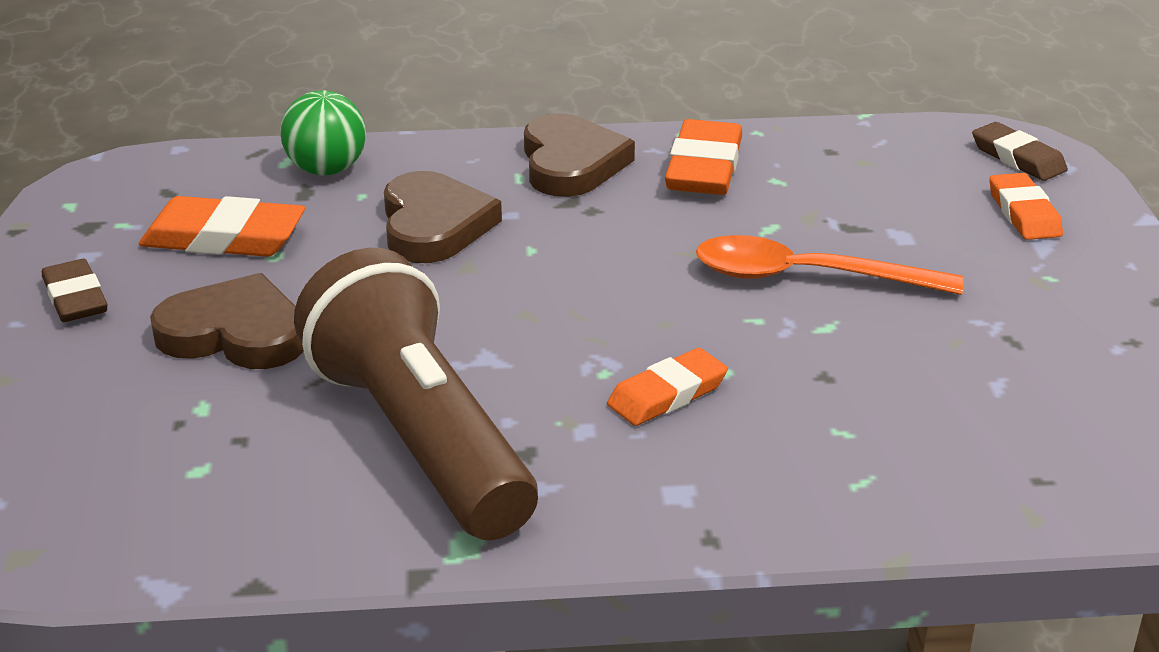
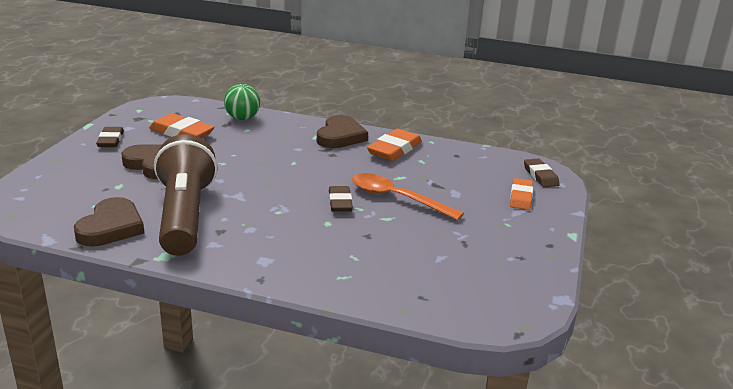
camera: 20 degrees right, 5 degrees down
brown heart [384,171,502,263] -> brown heart moved to [74,197,144,247]
orange eraser [607,348,728,426] -> none
none -> brown eraser [329,186,353,212]

